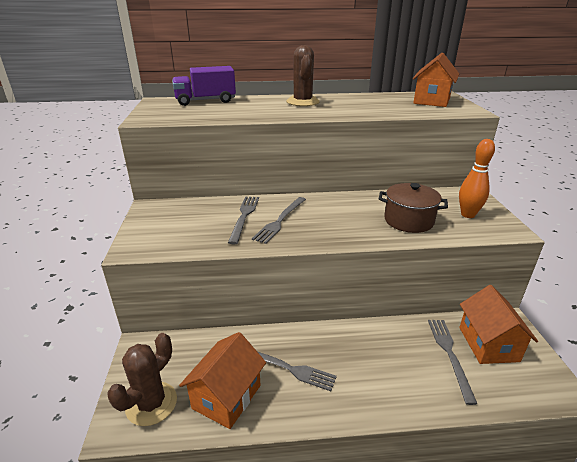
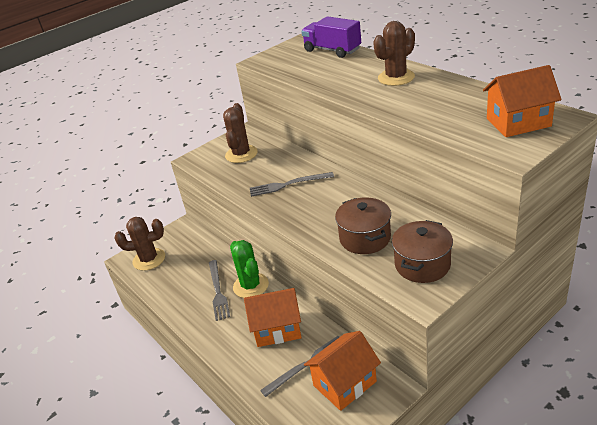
camera: 60 degrees right, 5 degrees up
orange house [179,332,266,429] -> orange house moved to [244,288,302,347]
grey fork [228,196,259,244] -> none
orange bowling pin [459,139,495,218] -> brown pot [392,220,453,283]
none -> brown cactus [223,103,258,163]
none -> green cactus [230,240,269,298]

